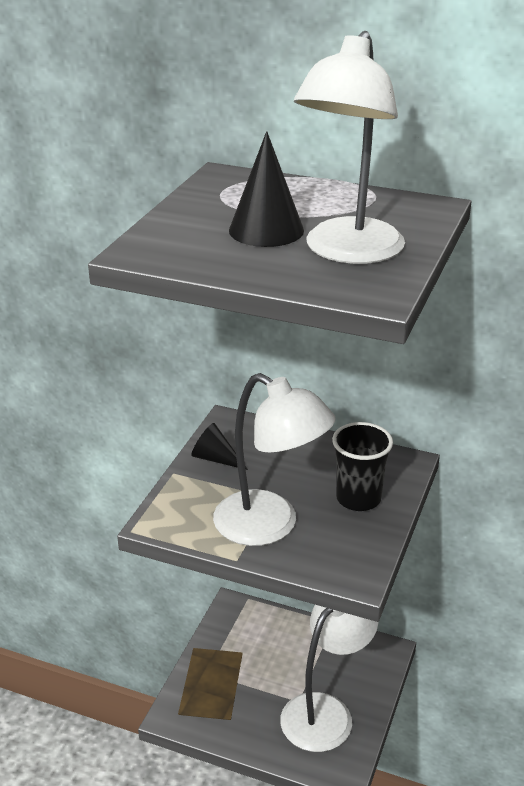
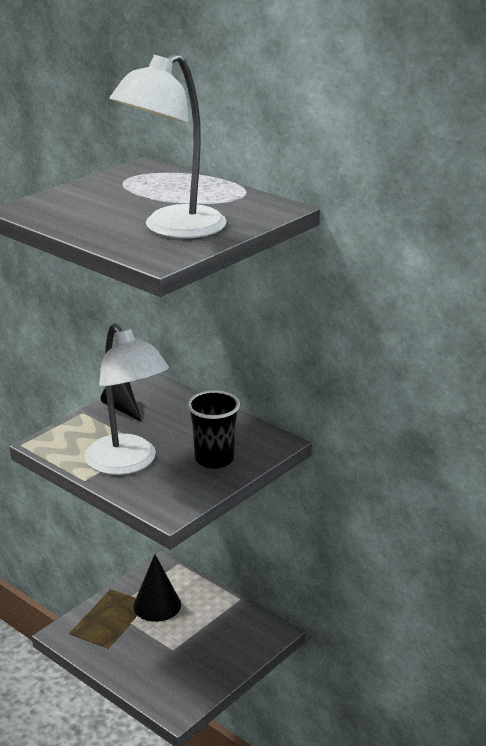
camera: 20 degrees right, 5 degrees down
black cone [229,131,304,247] -> black cone moved to [133,554,181,622]
white lamp [280,605,379,752] -> none

